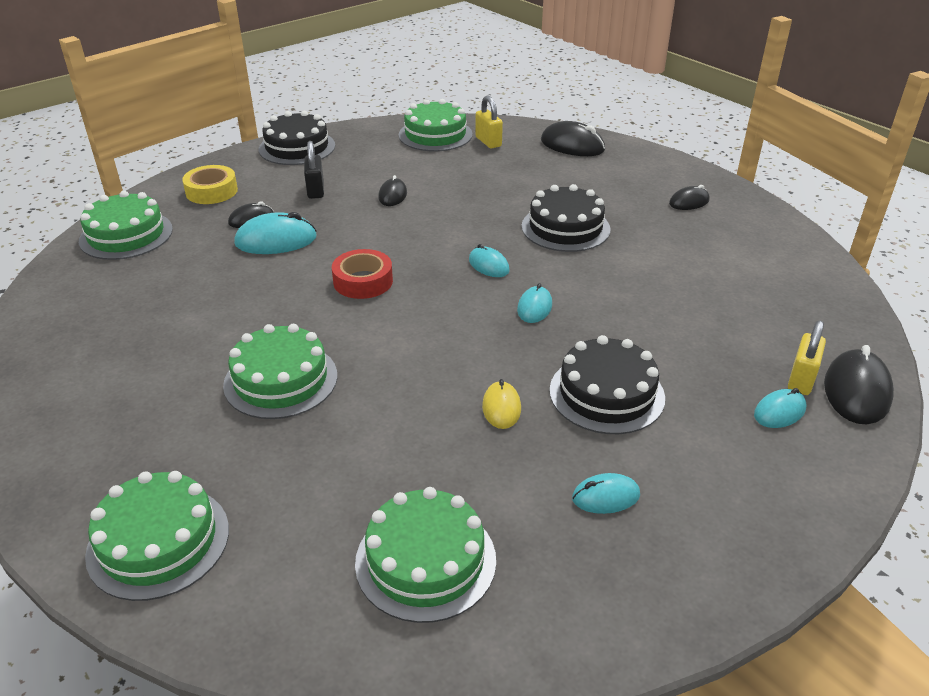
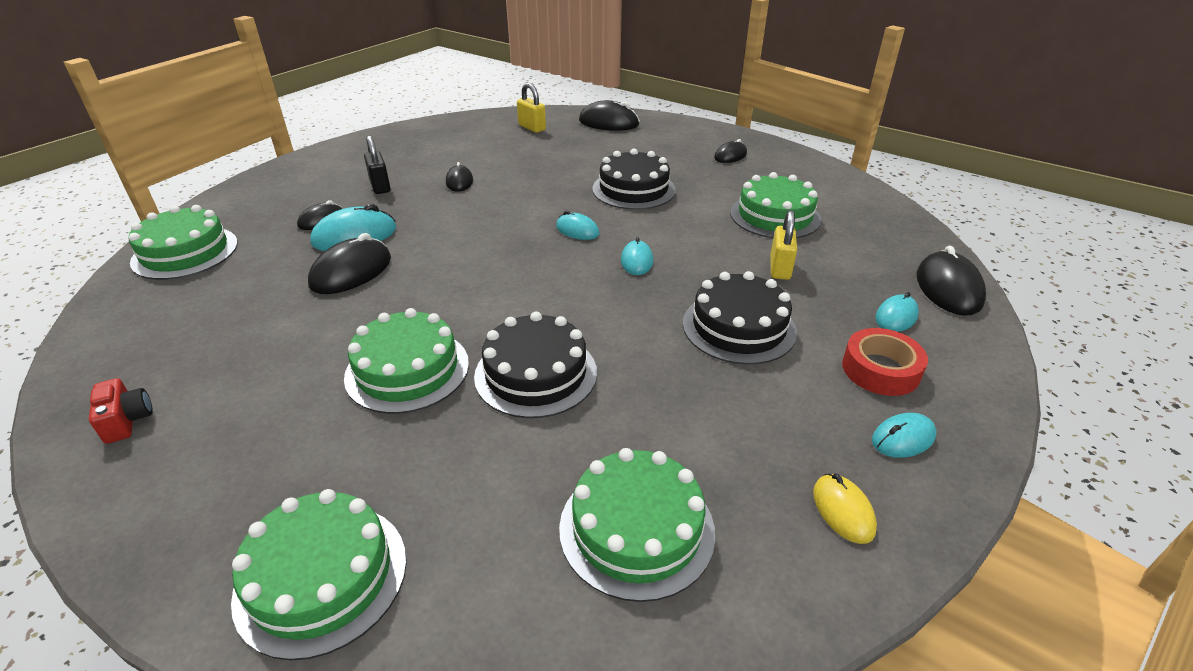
camera: 15 degrees left, 0 degrees up
yellow tape [182,165,238,204] -> none
black cake [259,111,335,165] -> black cake moved to [474,311,597,418]
red tape [332,249,393,299] -> red tape moved to [842,328,928,396]
green cake [399,99,472,152] -> green cake moved to [730,172,821,238]
yellow mouse [482,379,521,429] -> yellow mouse moved to [813,474,877,544]
turquoise mouse [572,473,640,514] -> turquoise mouse moved to [872,413,937,458]
yellow padlock [788,320,826,395] -> yellow padlock moved to [770,210,797,280]
none -> red camera [89,378,153,444]
none -> black mouse [308,233,391,294]

